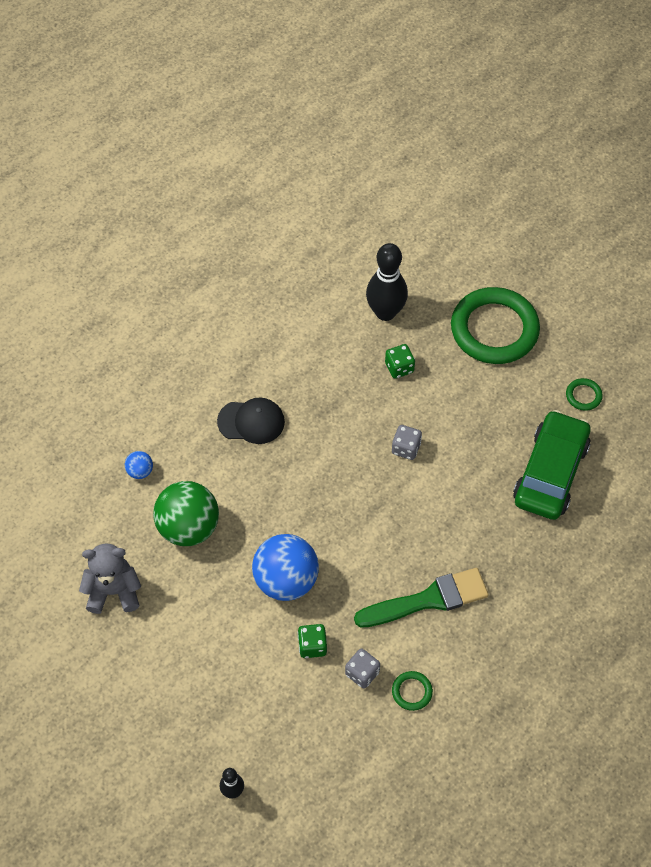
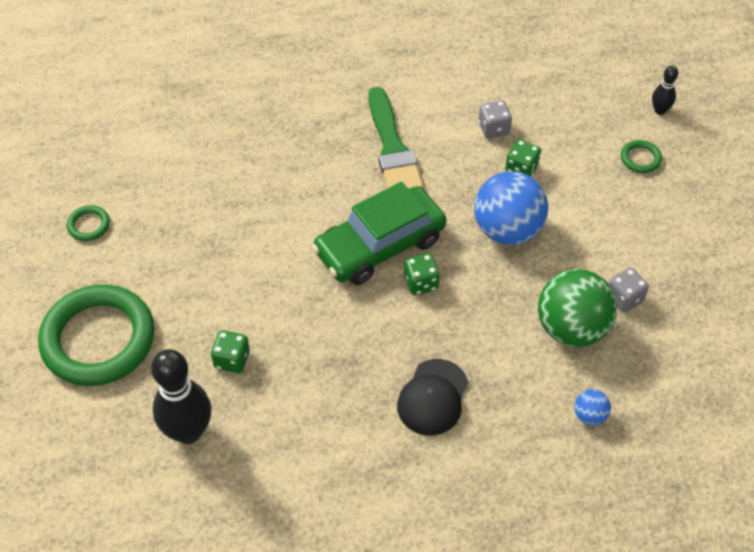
camera: 145 degrees left, 5 degrees down
grey teddy bear [79,543,141,614] -> none
black cap [217,397,285,444] -> black cap turned 105 degrees counterclockwise [397,359,468,435]
green brush [354,568,489,628] -> green brush turned 120 degrees counterclockwise [368,87,423,189]
grey dice [392,425,422,460] -> grey dice moved to [609,268,649,312]
green ring [392,671,433,711] -> green ring moved to [621,140,662,173]
green car [513,410,591,520] -> green car moved to [312,182,446,285]
none -> green dice [404,253,440,295]

